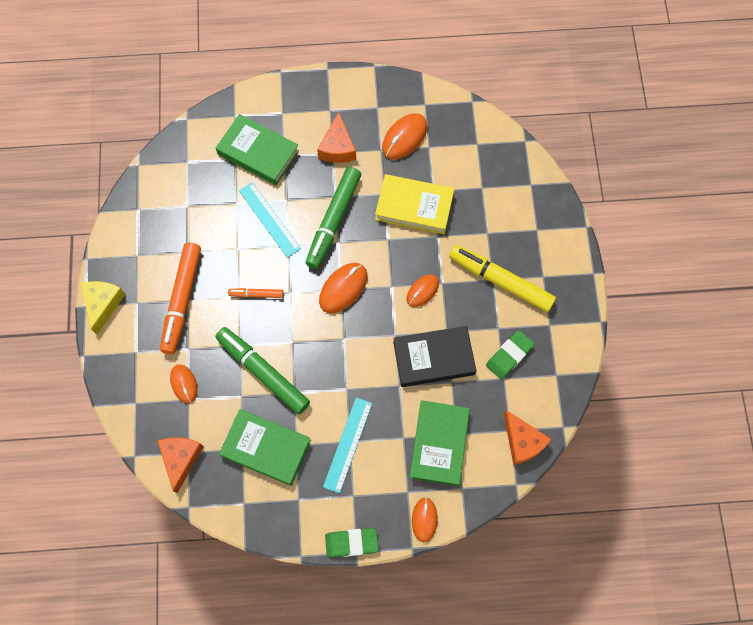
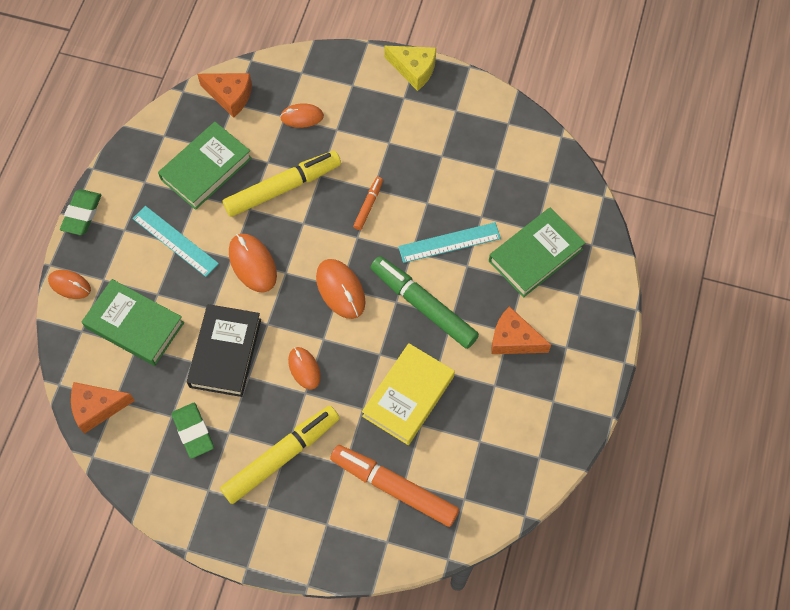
camera: 110 degrees right, 5 degrees down
orange marker [160,243,201,354] -> orange marker moved to [330,445,459,527]
green marker [216,327,310,414] -> yellow marker [223,151,341,217]
orange mouse [382,113,427,160] -> orange mouse moved to [229,234,277,293]

